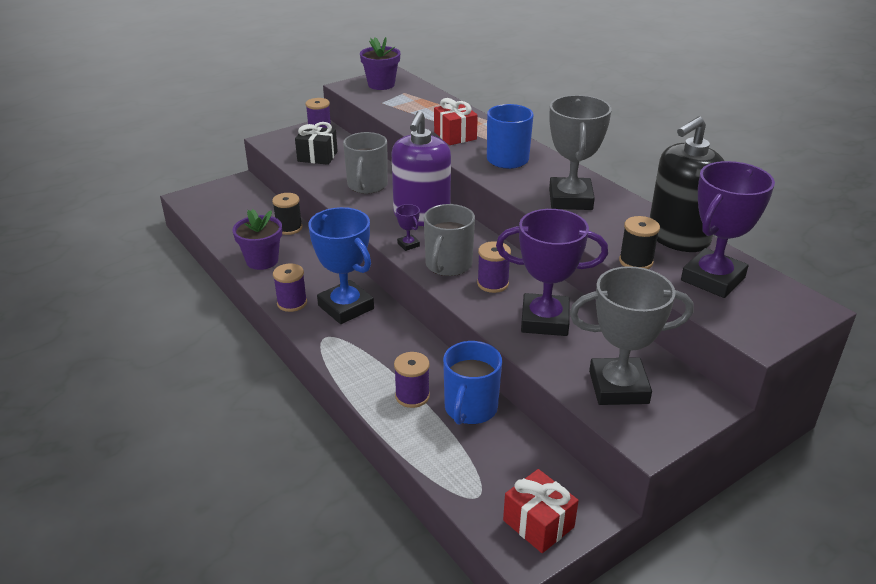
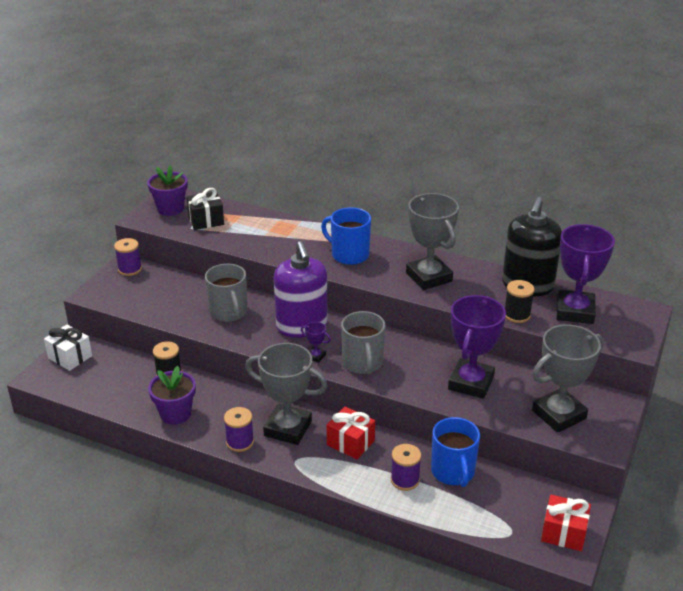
camera: 30 degrees left, 0 degrees up
black gift [295,122,338,165] -> black gift moved to [187,188,224,230]
blue trophy [309,207,374,324] -> grey trophy [245,343,327,445]
red gift [434,98,478,145] -> red gift moved to [327,406,375,460]
purple spool [477,241,511,293] -> none
purple trophy [496,209,608,336] -> purple trophy turned 45 degrees counterclockwise [448,295,506,399]
none -> white gift [44,324,92,371]

